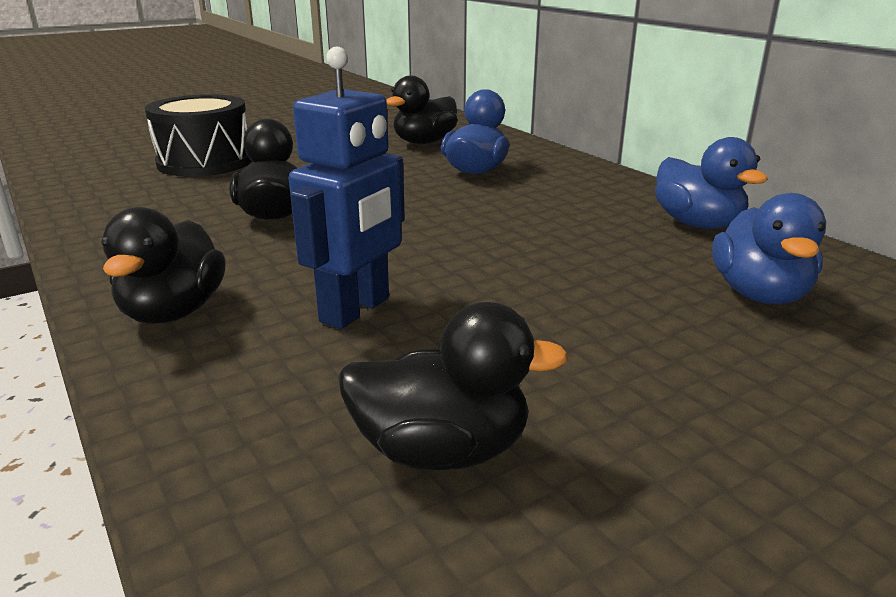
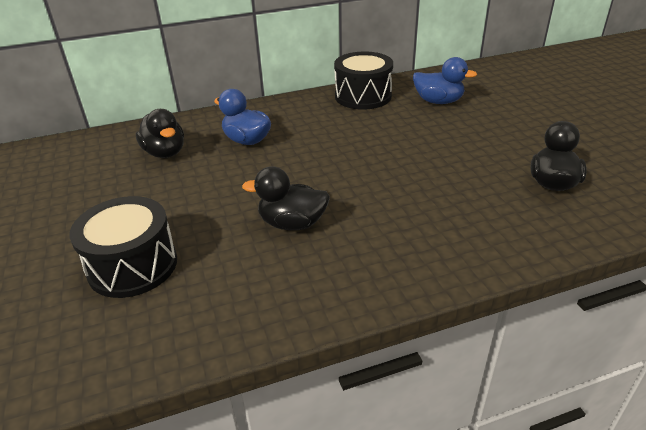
camera: 75 degrees left, 10 degrees up
black duck [101,207,226,323] -> none
blue robot [289,47,405,329] -> none
blue duck [655,137,768,229] -> black drum [334,52,393,109]

